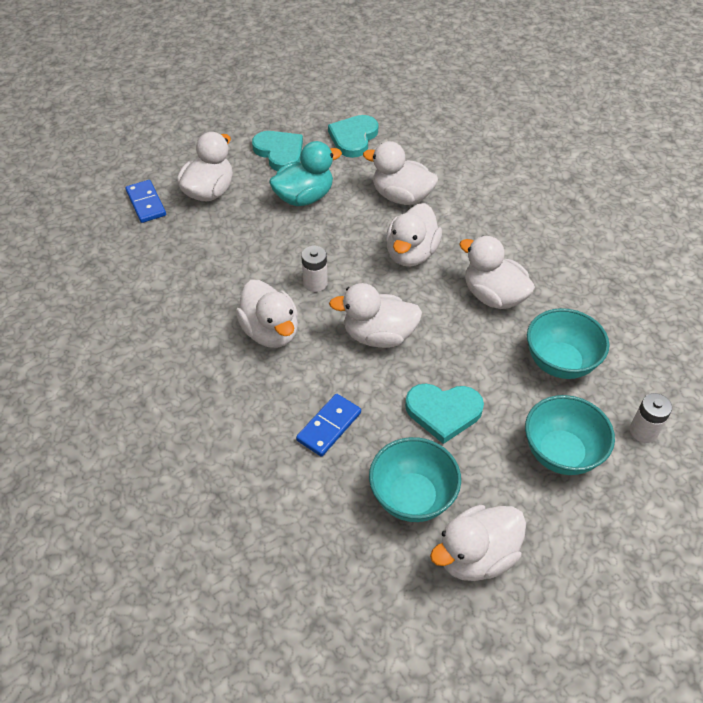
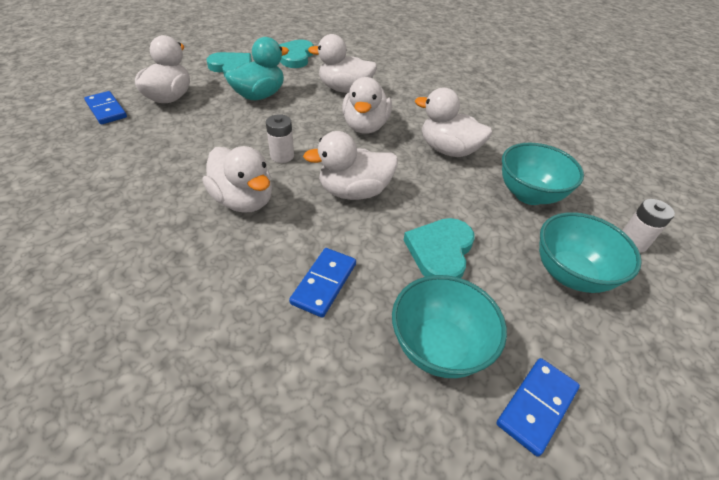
camera: 15 degrees left, 5 degrees down
turquoise heart [405,384,484,444] -> turquoise heart turned 120 degrees clockwise [404,218,475,278]
white duck [430,505,526,581] -> blue domino [497,358,580,457]

